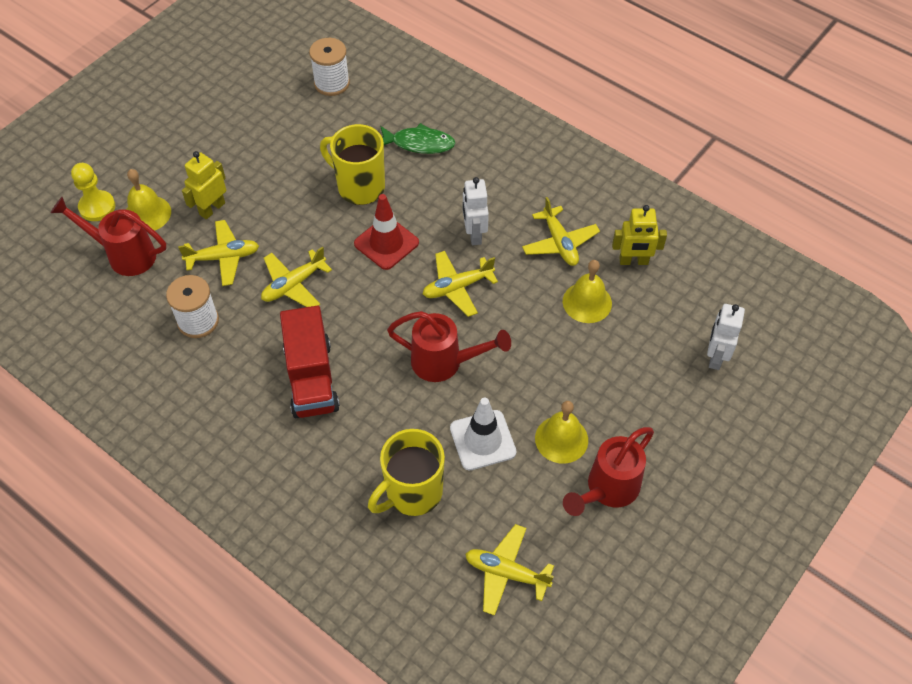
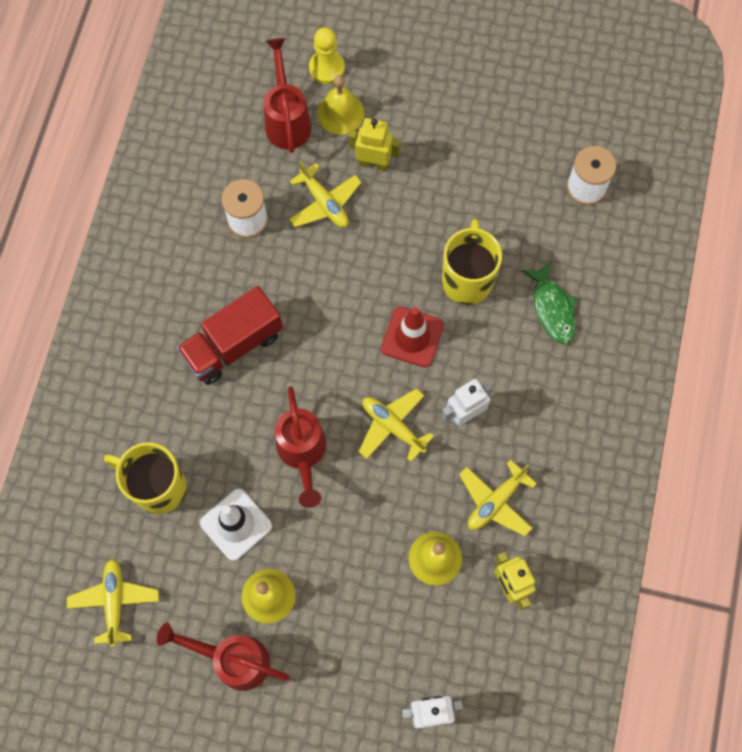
camera: 65 degrees right, 15 degrees up
yellow plane [261,247,332,307] -> none

